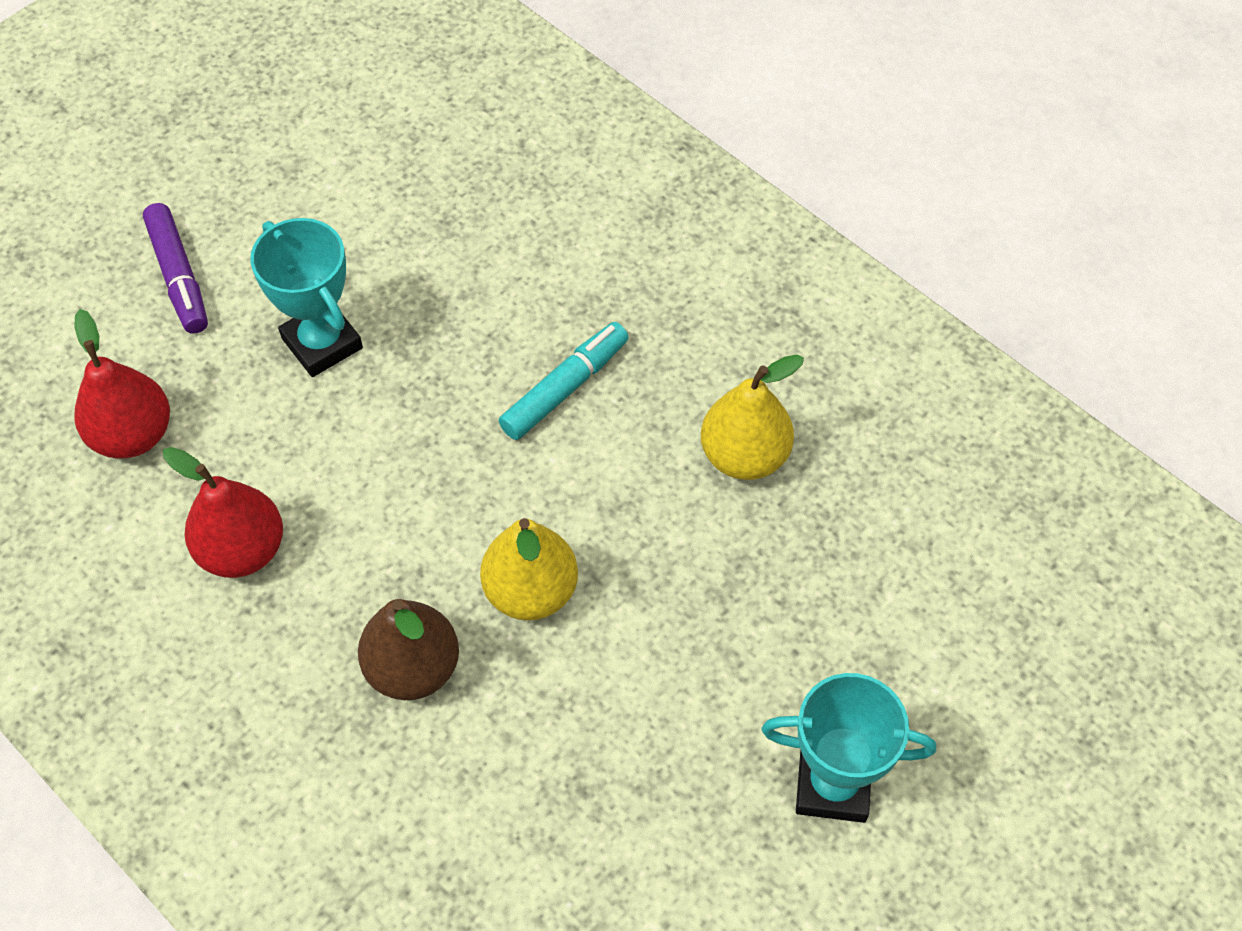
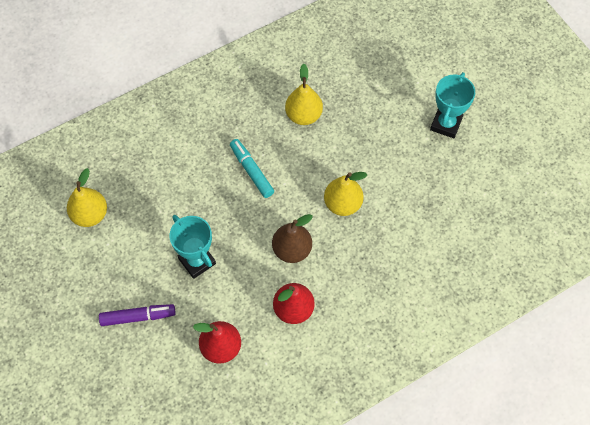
camera: 75 degrees left, 5 degrees up
turquoise trophy [250,218,363,377] -> turquoise trophy turned 75 degrees clockwise [170,215,216,279]
brown pear [358,599,459,700] -> brown pear moved to [272,214,313,263]
none -> yellow pear [67,168,107,227]

